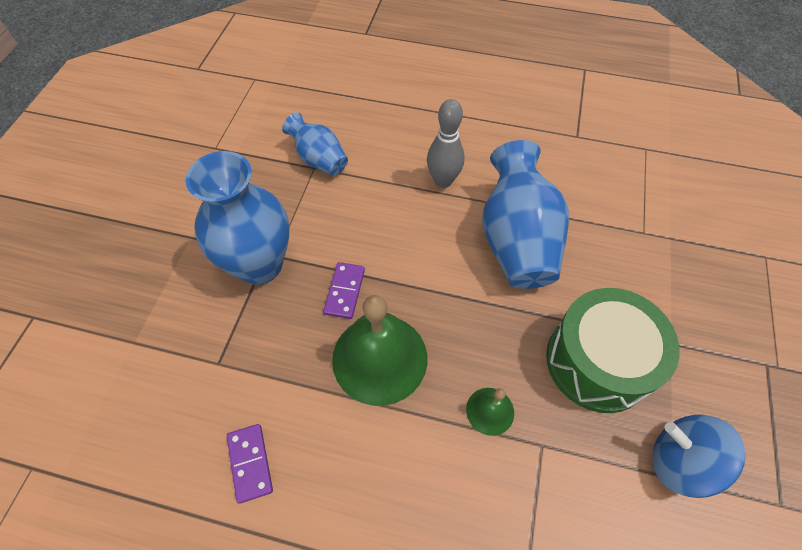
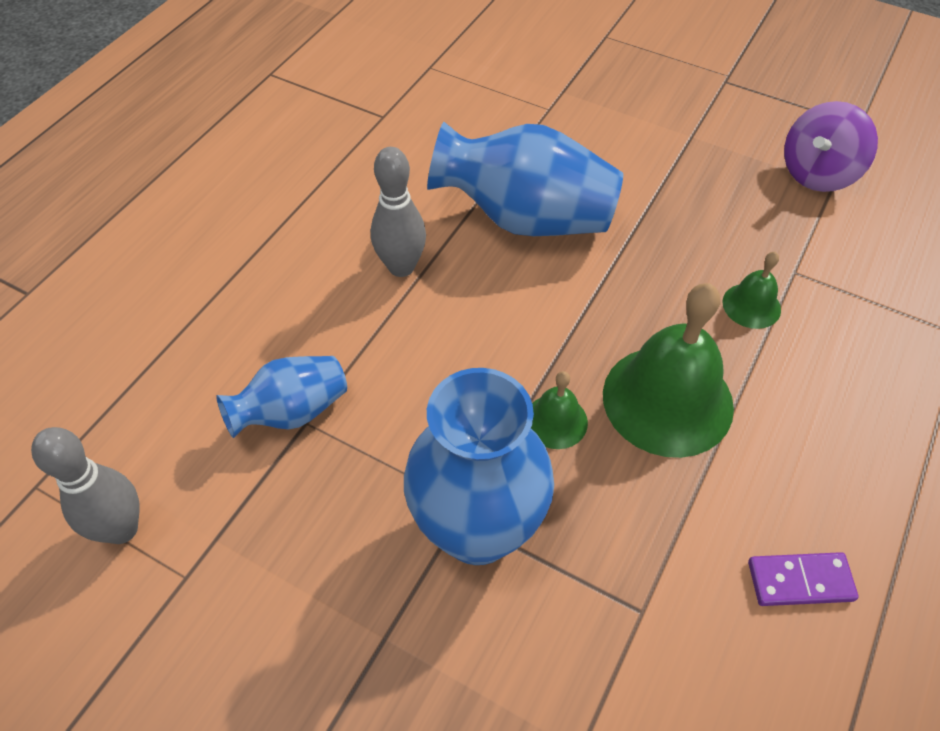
camera: 75 degrees left, 5 degrees down
purple domino [323,262,365,319] -> green bell [531,371,588,449]
green drum [546,288,680,413] -> none
blue spinning top [652,415,745,498] -> purple spinning top [784,101,878,192]
none -> grey bowling pin [31,427,140,544]

